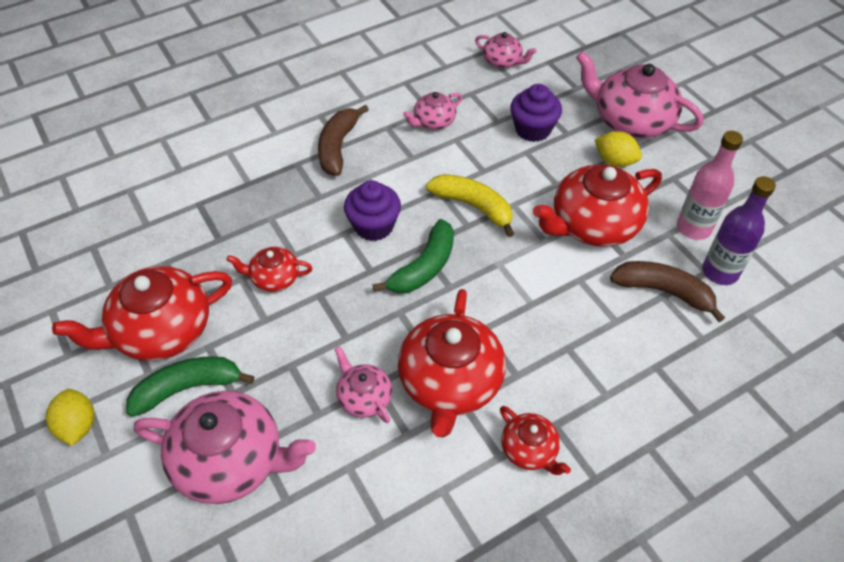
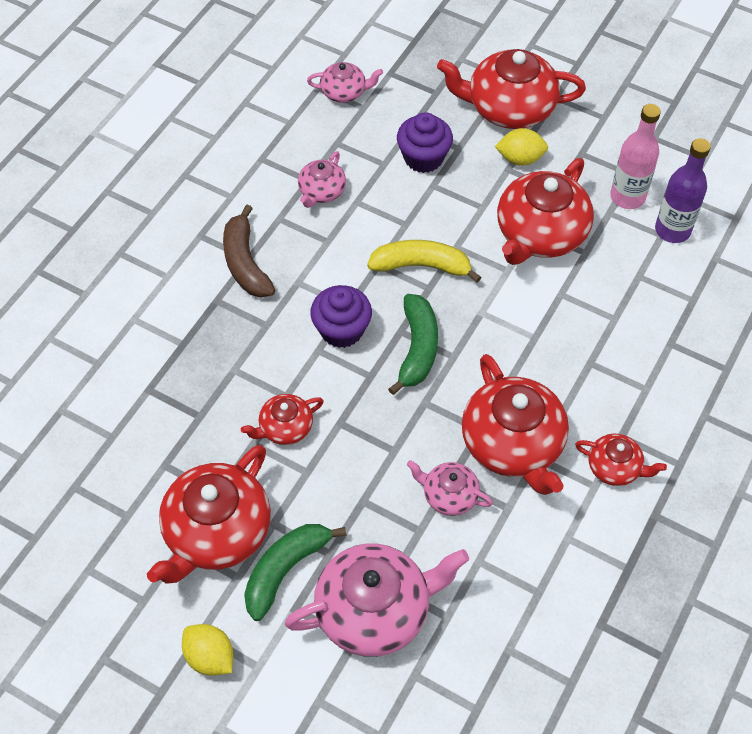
camera: 30 degrees left, 5 degrees up
pink teapot [576,51,704,138] -> red teapot [437,49,586,129]
brown banana [610,261,725,322] -> none

